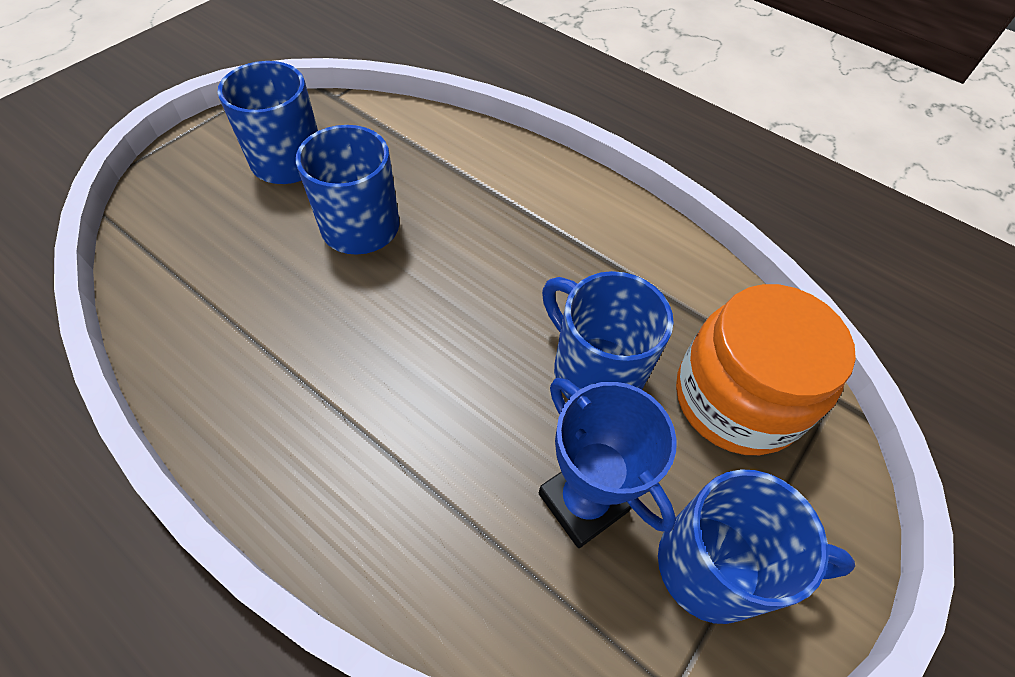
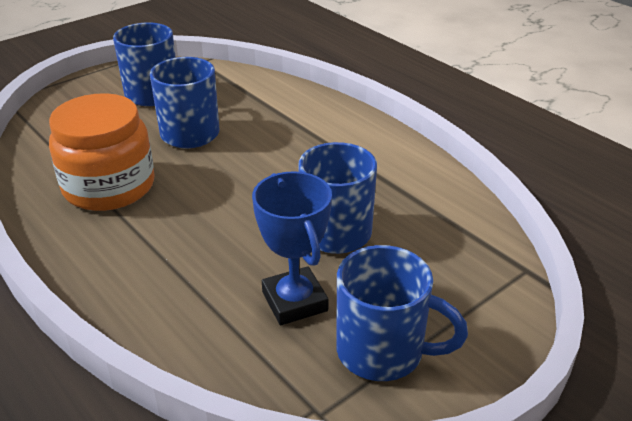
camera: 15 degrees right, 20 degrees down
orange jar [676,284,856,455] -> orange jar moved to [49,93,155,211]

